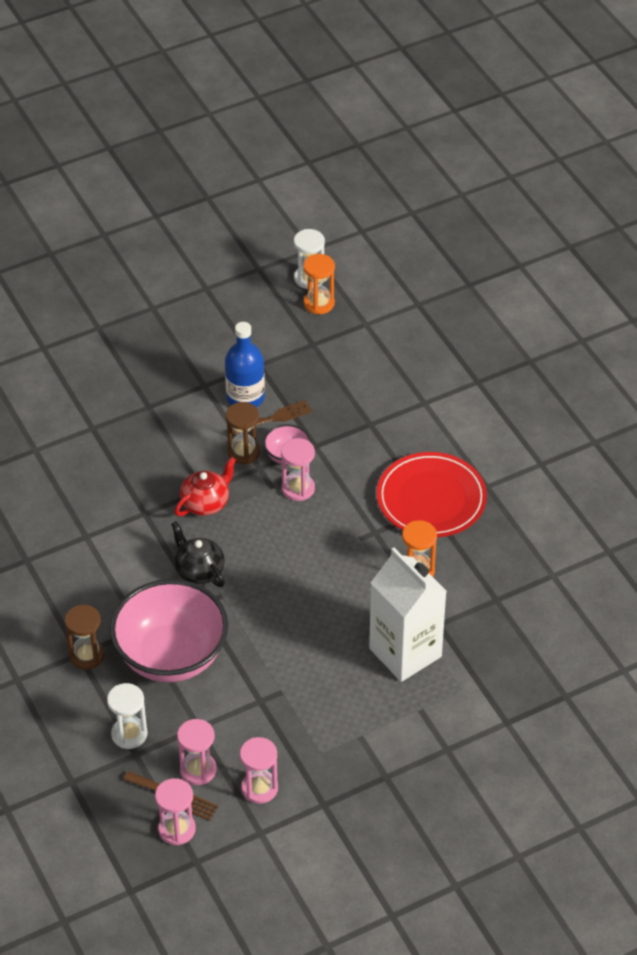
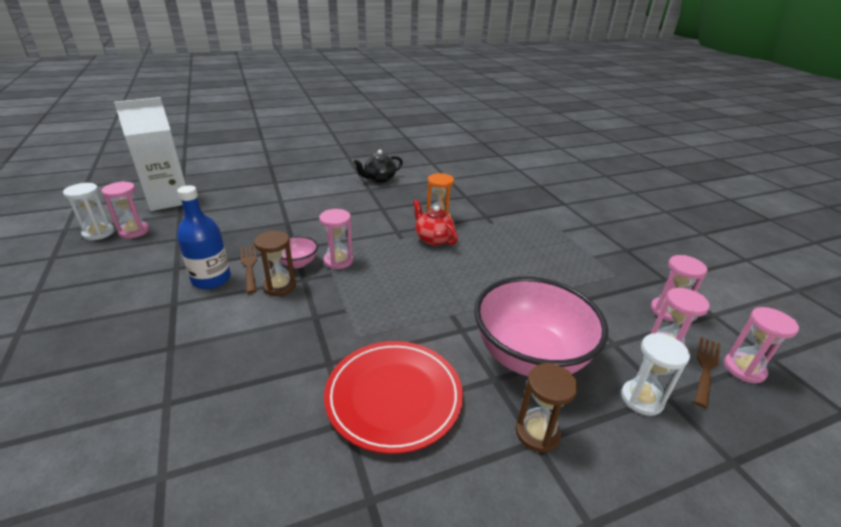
camera: 85 degrees left, 15 degrees down
black teapot [171,521,225,587] -> black teapot moved to [354,150,403,183]
red teapot [175,457,236,516] -> red teapot moved to [413,200,458,246]
orange hourglass [303,254,335,314] -> pink hourglass [101,181,149,238]
white carton [369,548,447,682] -> white carton moved to [114,97,186,211]
red plate [377,452,487,537] -> red plate moved to [324,341,463,454]

